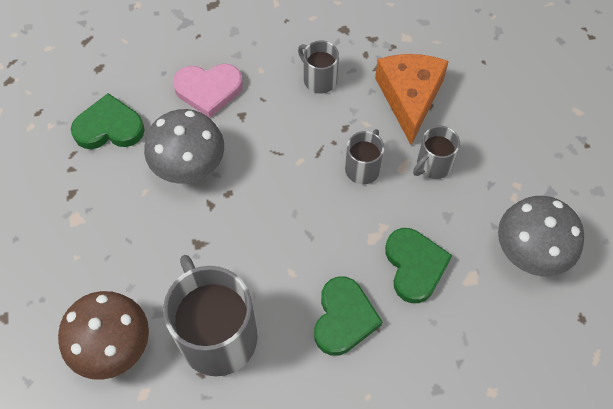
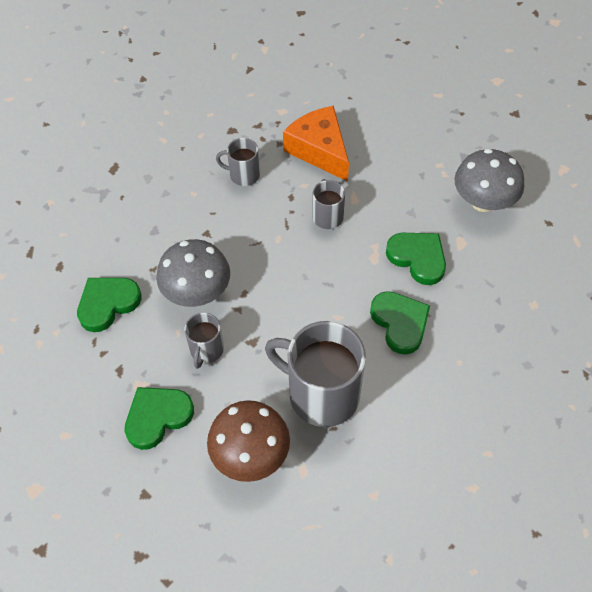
camera: 35 degrees left, 5 degrees down
pink heart [173,63,243,118] -> none
grey mug [413,126,460,179] -> grey mug moved to [184,313,224,369]
none -> green heart [124,387,194,450]

